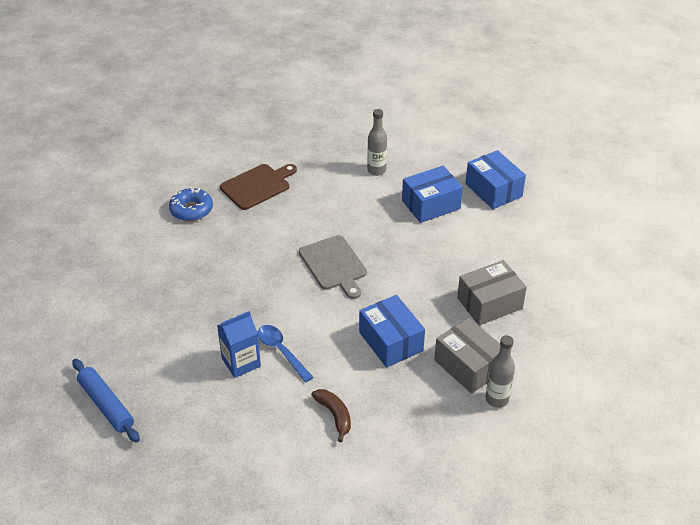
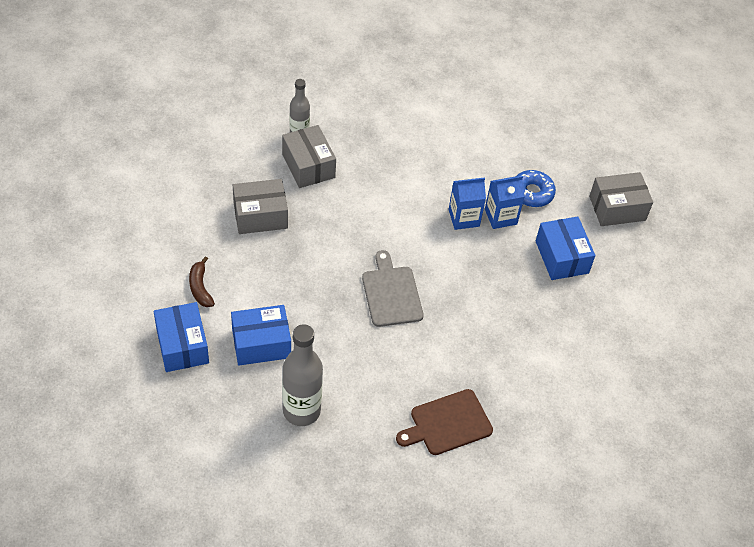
camera: 170 degrees left, 10 degrees up
blue rolling pin [72,359,140,443] -> grey box [589,172,653,226]
blue donut [169,187,213,221] -> blue donut moved to [516,170,556,207]
blue spoon [258,325,313,382] -> blue carton [449,177,486,230]
brown banana [311,389,351,442] -> brown banana moved to [189,256,215,307]
blue box [359,295,425,368] -> blue box moved to [536,217,595,280]
grey bottle [367,109,387,176] -> grey bottle [282,324,323,426], size x1.65

